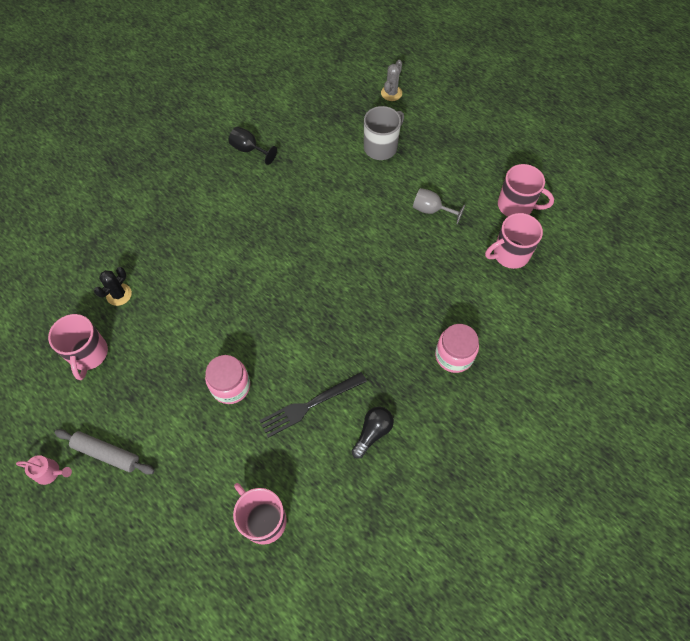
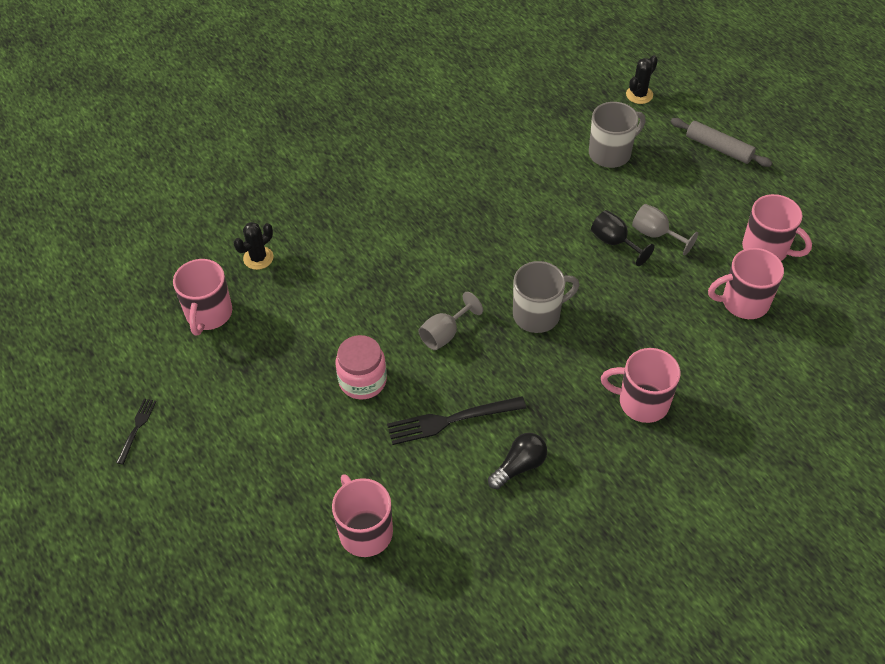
camera: 15 degrees right, 10 degrees down
pink watering can [16,455,72,485] -> black fork [116,398,156,465]
grey rolling pin [55,429,155,475] -> grey rolling pin moved to [671,118,772,167]
black goblet [229,127,277,165] -> black goblet moved to [591,210,655,266]
grey cactus [381,60,402,101] -> black cactus [626,55,658,104]
pink jar [435,324,479,373] -> pink mug [601,348,681,423]
none -> grey goblet [418,292,483,350]
none -> grey mug [513,261,579,333]

